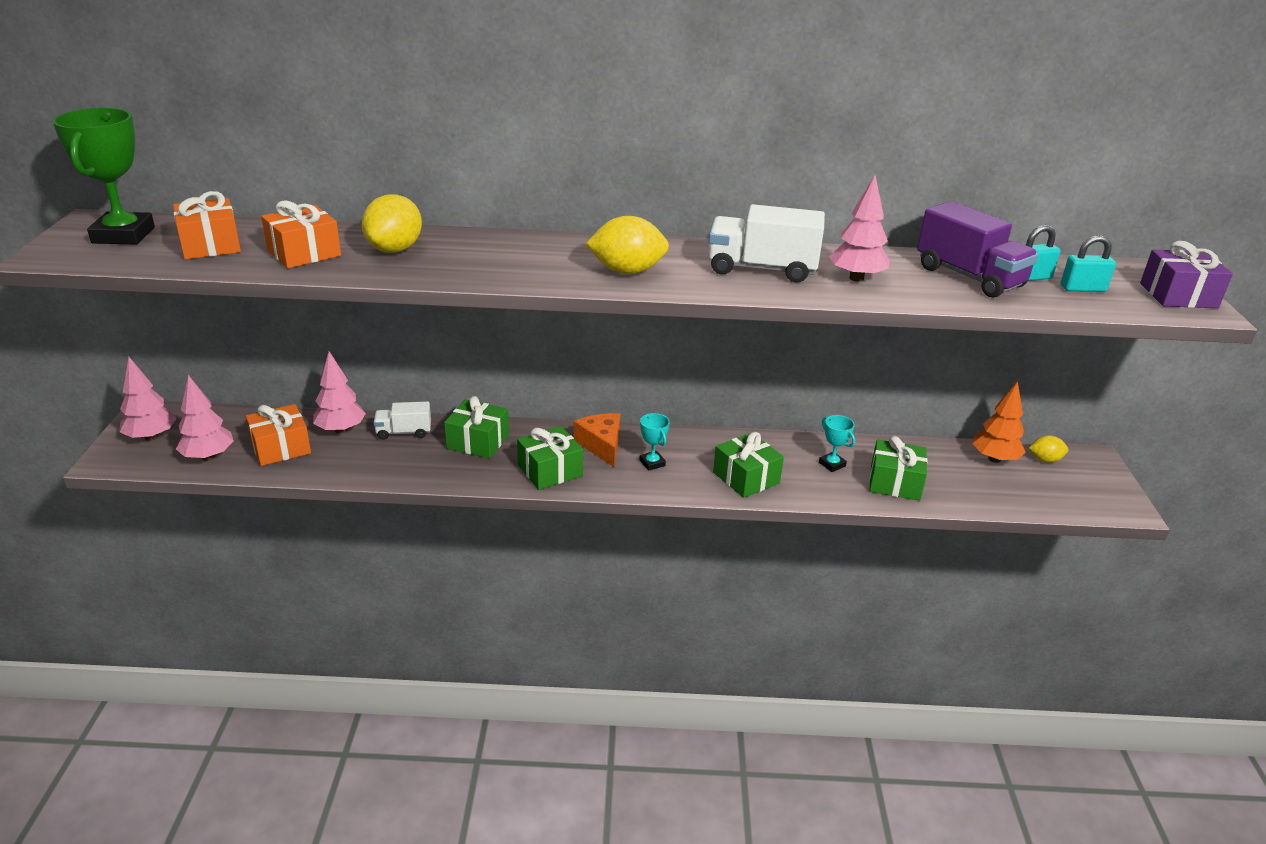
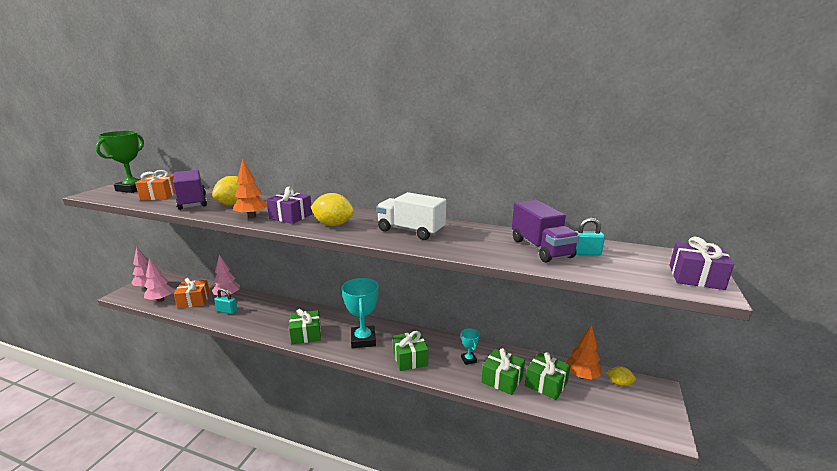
camera: 20 degrees right, 10 degrees down
orange gift [261,200,341,268] -> purple truck [173,170,207,210]
white truck [373,401,431,440] -> none
green gift [444,396,509,459] -> green gift moved to [525,352,571,400]
orange cheese [574,413,620,467] -> none
turquoise trophy [639,413,670,471] -> turquoise trophy [342,278,379,348], size x2.07
pink tree [829,175,890,282] -> none
turquoise padlock [1061,235,1116,292] -> turquoise padlock moved to [214,288,238,314]
none -> orange tree [233,158,267,218]
none -> purple gift [266,187,312,224]

